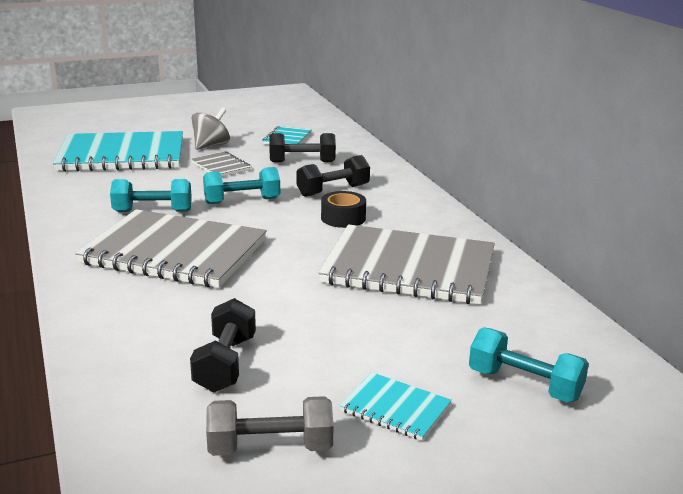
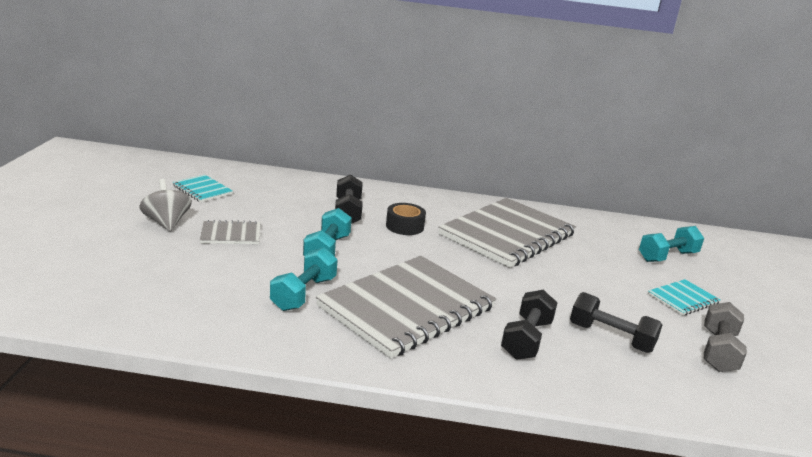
camera: 65 degrees left, 0 degrees up
turquoise notebook [53,131,183,172] -> none
black dumbbell [269,133,336,162] -> black dumbbell moved to [501,290,558,360]

